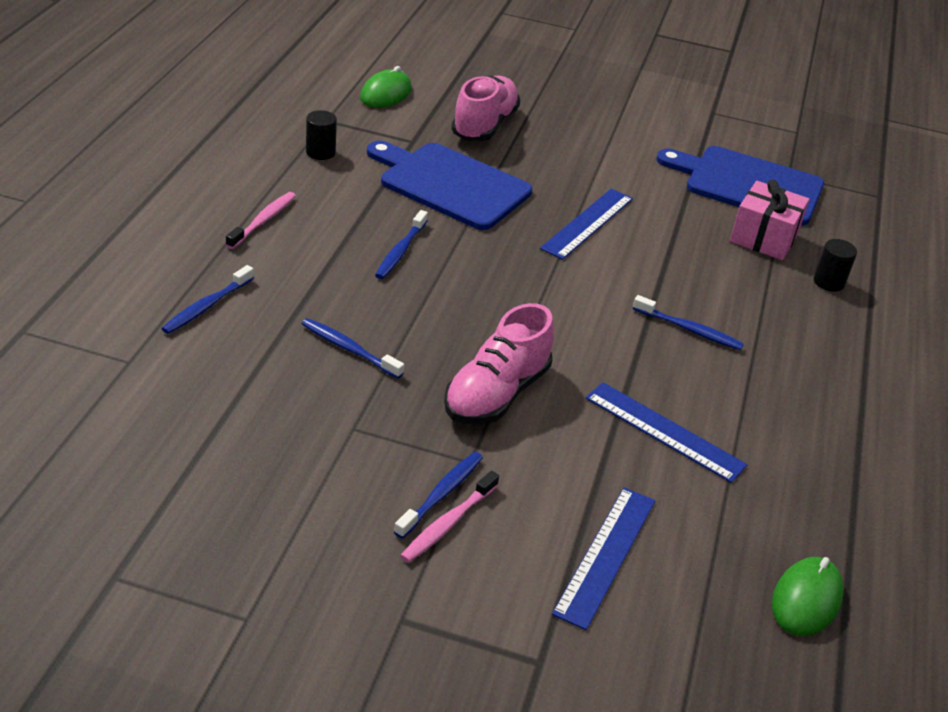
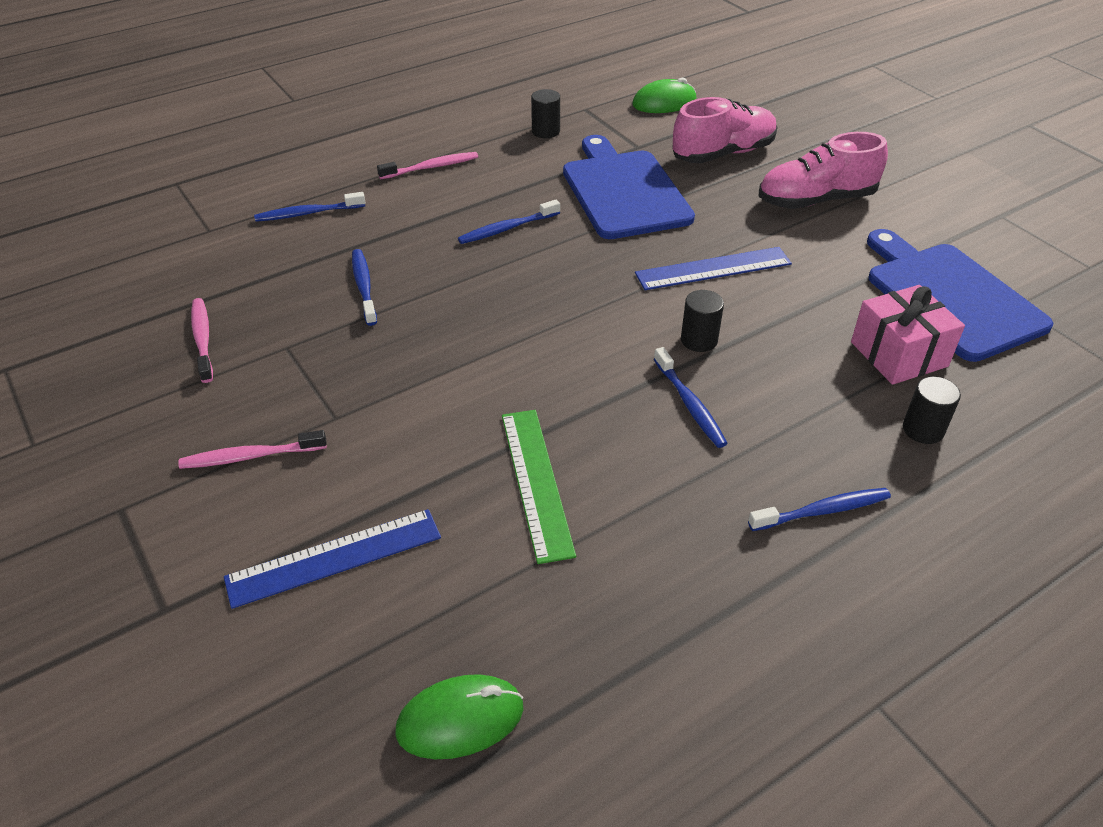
camera: 45 degrees right, 5 degrees up
blue toothbrush [394,452,483,539] -> blue toothbrush moved to [748,488,891,531]
pink shoe [444,303,554,424] -> pink shoe moved to [759,132,888,209]
blue ruler [586,382,747,483] -> green ruler [502,410,576,564]
none -> pink toothbrush [191,298,213,383]
none -> black cylinder [681,290,724,352]

